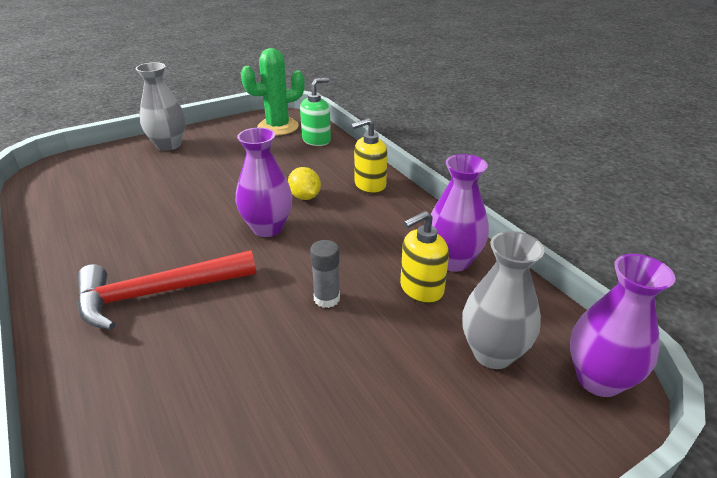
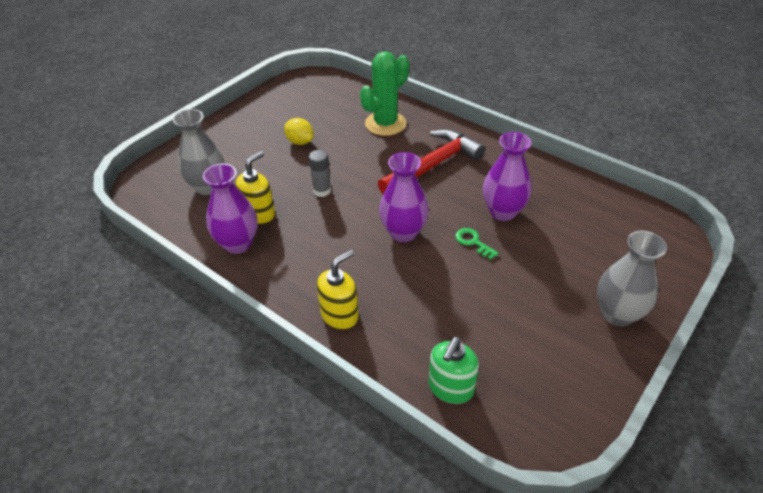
camera: 160 degrees right, 10 degrees up
green cactus [241,48,305,135] -> green cactus moved to [360,51,409,136]
yellow lemon [288,167,321,200] -> yellow lemon moved to [284,118,314,145]
purple vase [570,254,675,397] -> purple vase moved to [483,132,532,221]
none -> green key [455,228,499,260]

